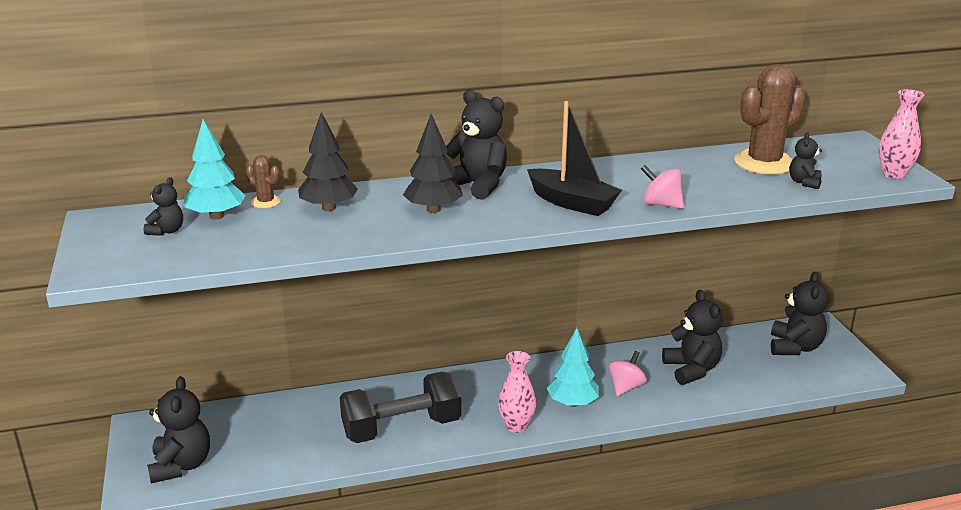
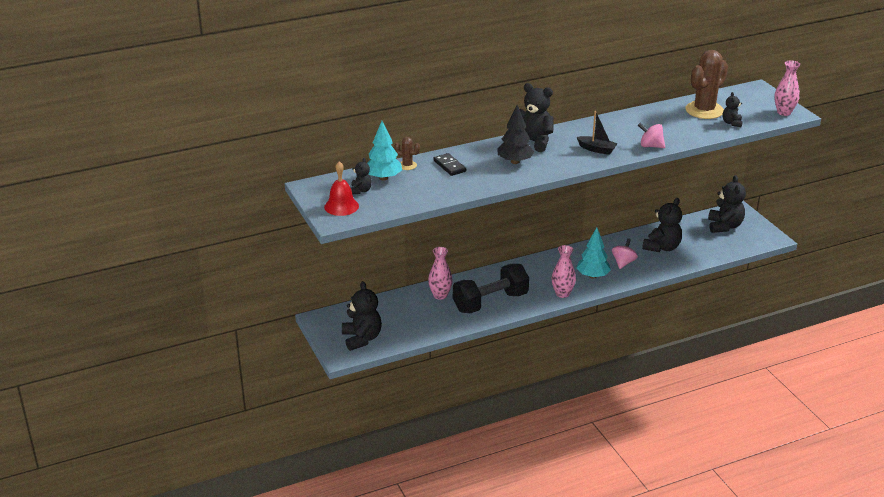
camera: 10 degrees left, 5 degrees up
black tree [298,112,358,211] -> black domino [434,153,466,176]
black boat [527,101,622,216] -> black boat [577,111,617,155], size x0.65
black teddy bear [662,290,722,385] -> black teddy bear turned 60 degrees clockwise [642,198,682,252]
none -> red bell [324,161,359,216]
none -> pink vase [428,247,453,300]

